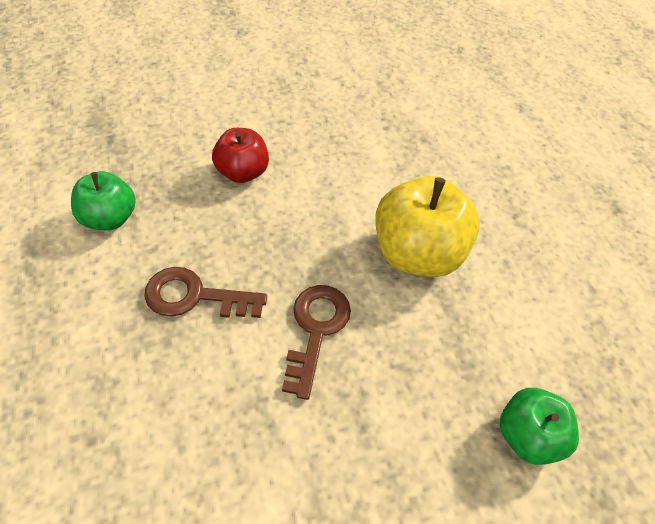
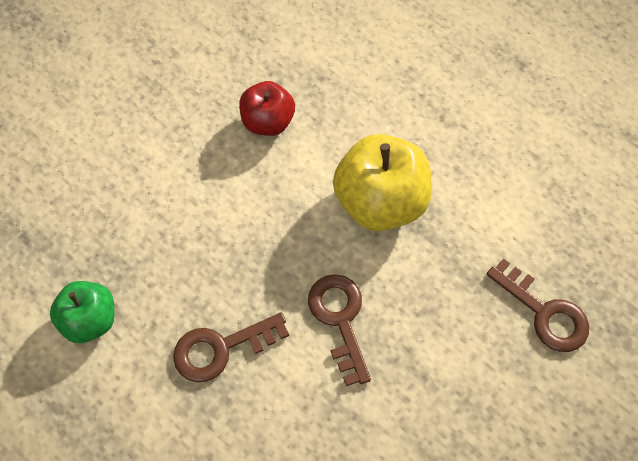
camera: 25 degrees left, 10 degrees up
red apple [212,128,269,183] -> red apple moved to [239,81,295,136]
green apple [500,388,579,465] -> brown key [487,258,589,352]

